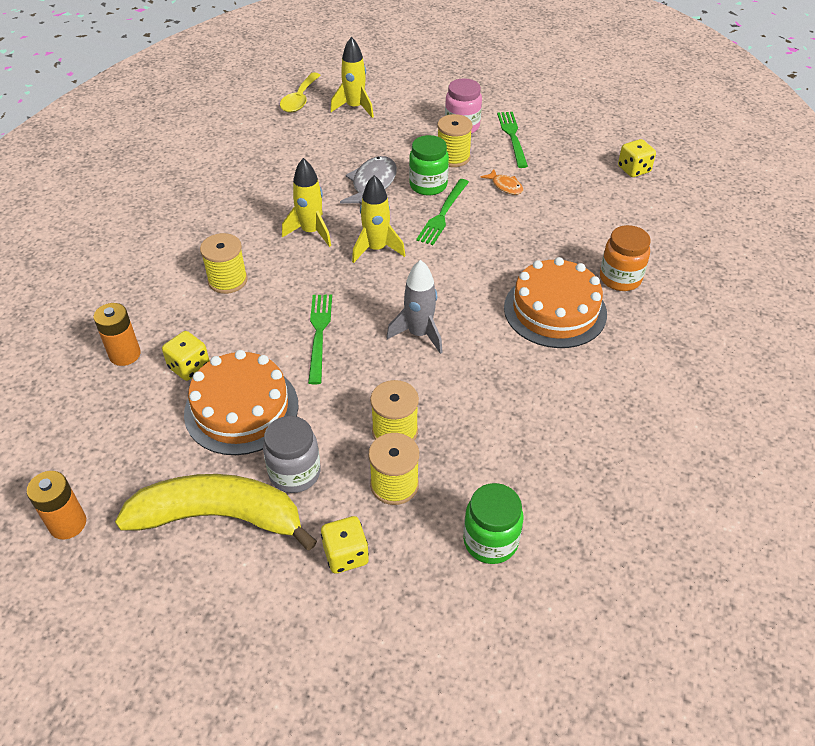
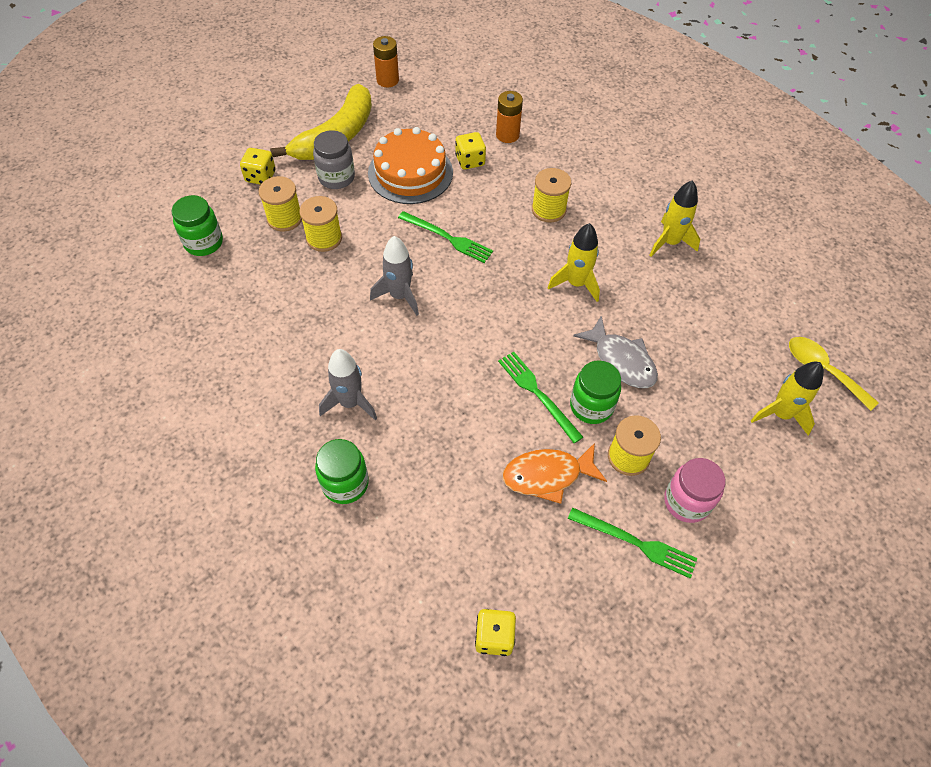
camera: 120 degrees right, 10 degrees up
yellow rocket [352,175,405,263] -> yellow rocket moved to [649,180,700,257]
orange fish [481,169,523,195] -> orange fish [503,443,607,504], size x1.78
orange cake [504,257,607,348] -> grey rocket [319,349,377,421]
orange jar [600,225,651,291] -> green jar [315,439,369,504]

